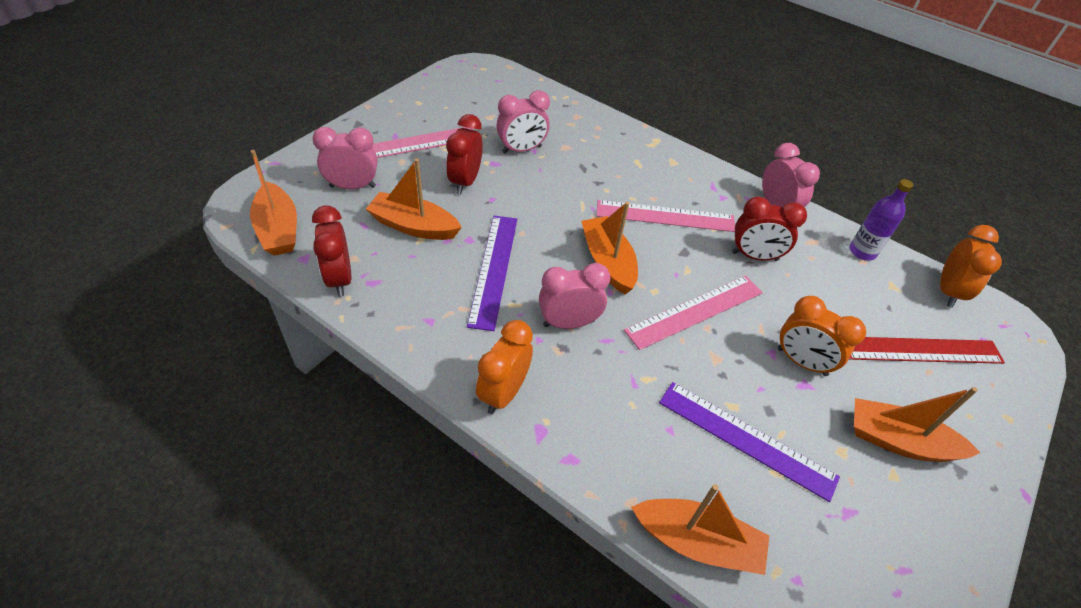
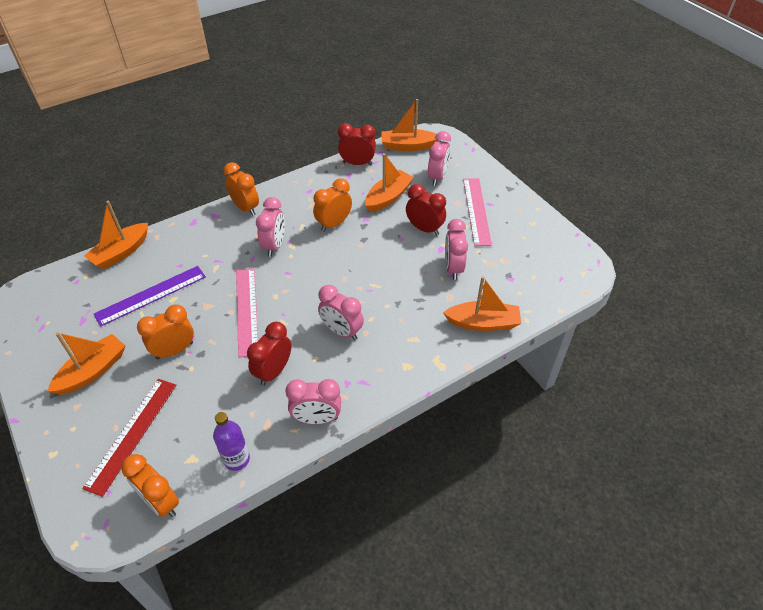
camera: 115 degrees right, 0 degrees up
purple ruler [467,216,517,331] -> orange clock [313,178,352,232]
orange boat [581,202,638,295] -> orange boat moved to [443,276,521,331]
pink ruler [596,200,735,232] -> pink clock [318,285,364,340]

